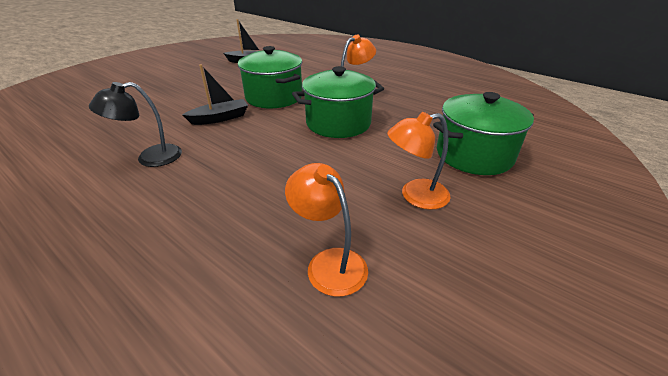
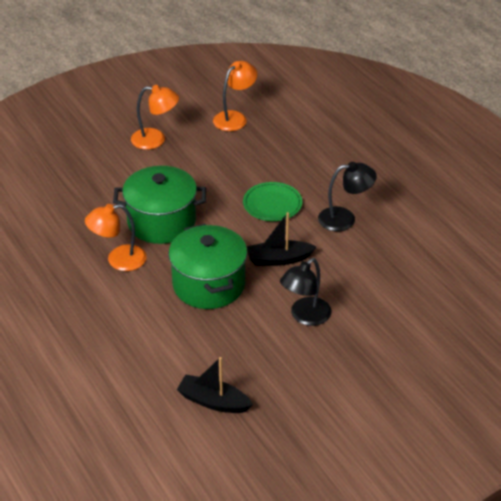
camera: 160 degrees left, 5 degrees up
orange lamp [285,163,368,297] -> orange lamp turned 120 degrees counterclockwise [213,61,257,131]
green pot [433,92,534,175] -> none
none -> green plate [243,182,302,221]
none -> black lamp [280,258,331,326]

